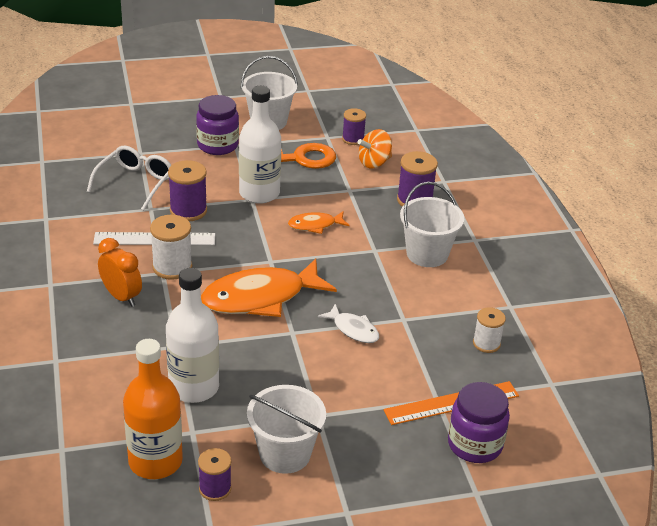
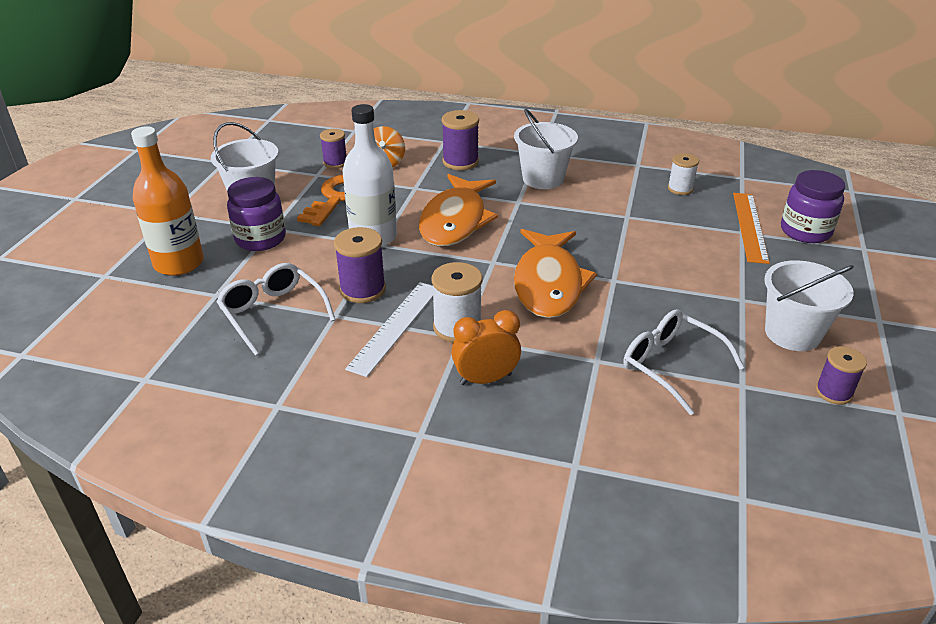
camera: 60 degrees left, 0 degrees up
orange bottle [123,339,183,479] -> orange bottle moved to [131,126,204,276]
white bottle [166,268,219,403] -> white glasses [624,309,745,415]
orange fish [288,211,350,234] -> orange fish [419,174,498,246], size x2.04
white fish [318,304,379,343] -> none

